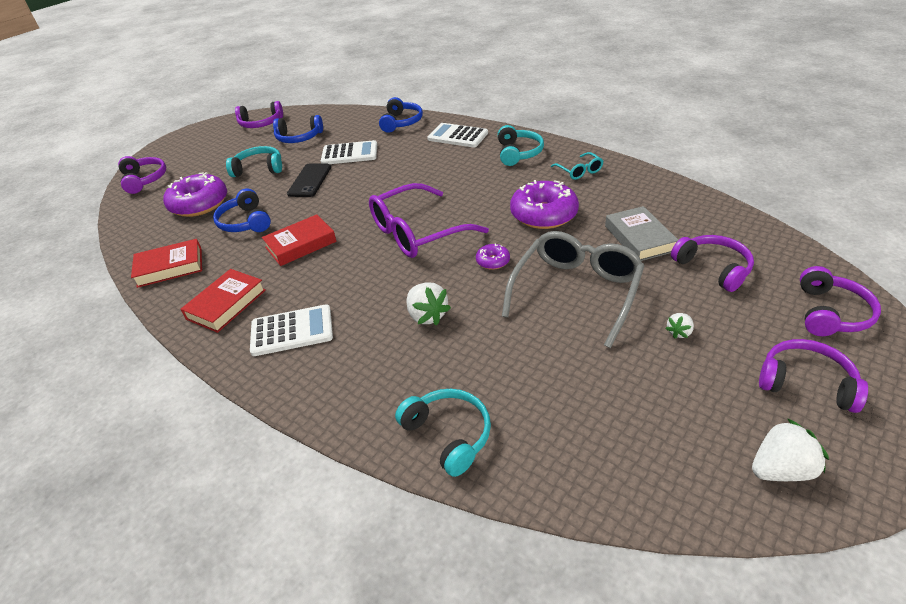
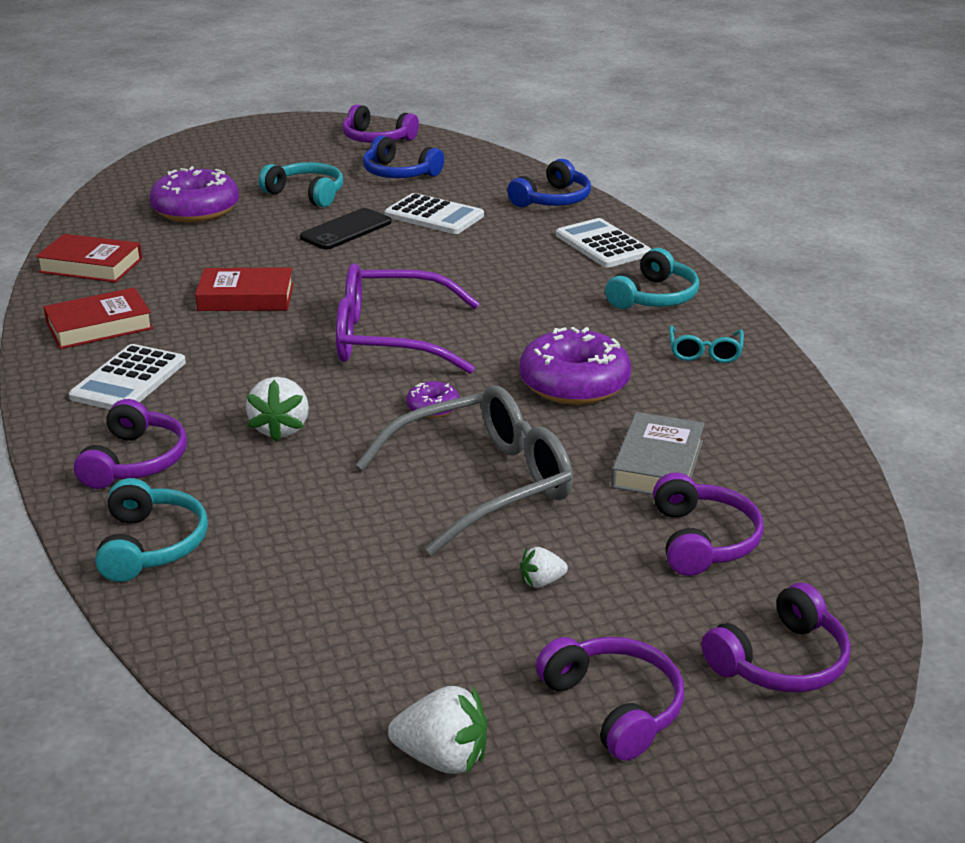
camera: 30 degrees right, 10 degrees down
purple headphones [118,156,166,194] -> purple headphones moved to [74,399,187,489]
blue headphones [213,188,271,232] -> none
white calculator [250,305,333,356] -> white calculator turned 90 degrees clockwise [69,344,186,409]

